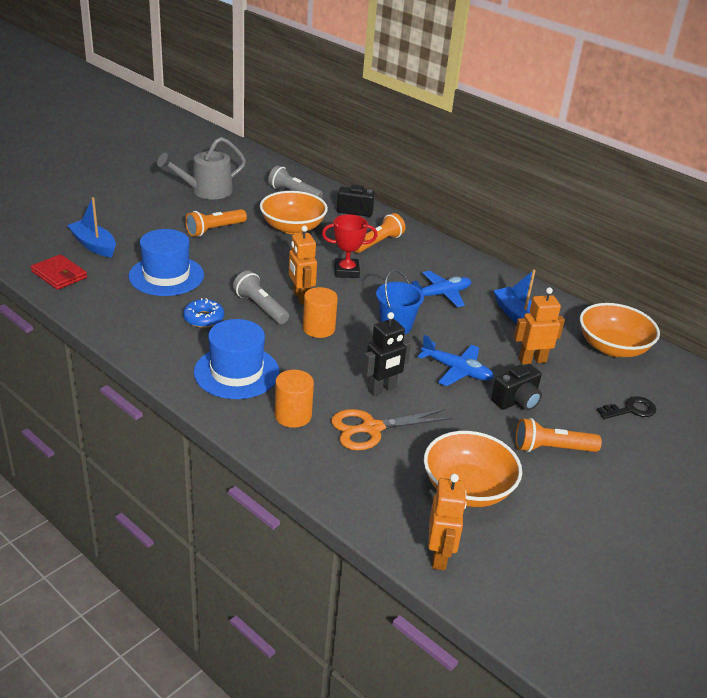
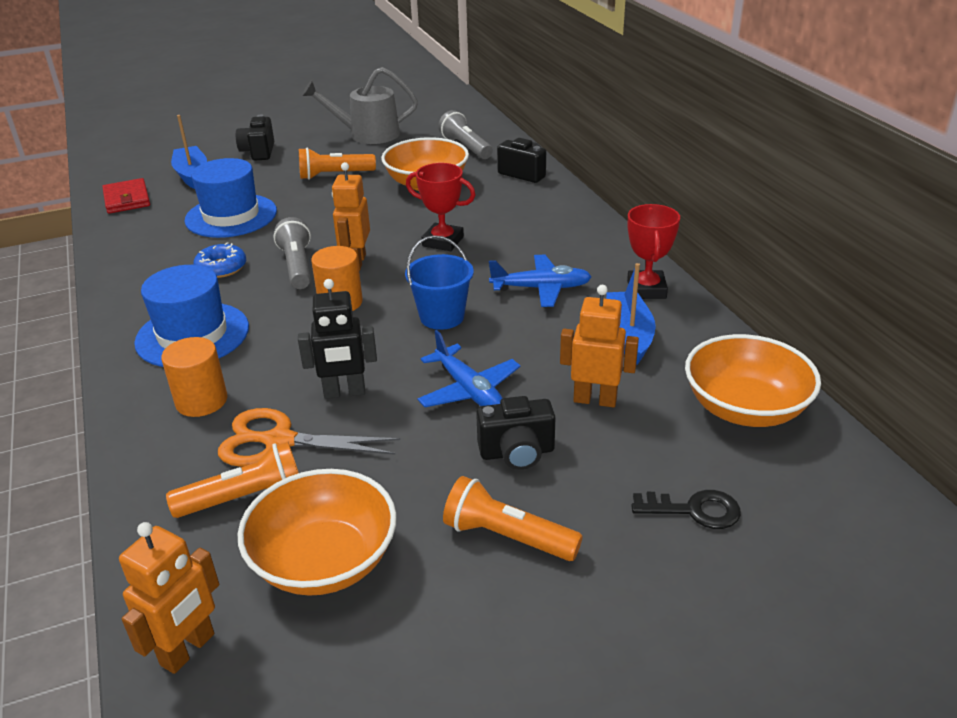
camera: 30 degrees right, 0 degrees up
orange flashlight [354,213,406,253] -> orange flashlight moved to [166,441,299,518]
none -> black camera [236,115,274,160]
none -> red trophy [627,204,680,299]

